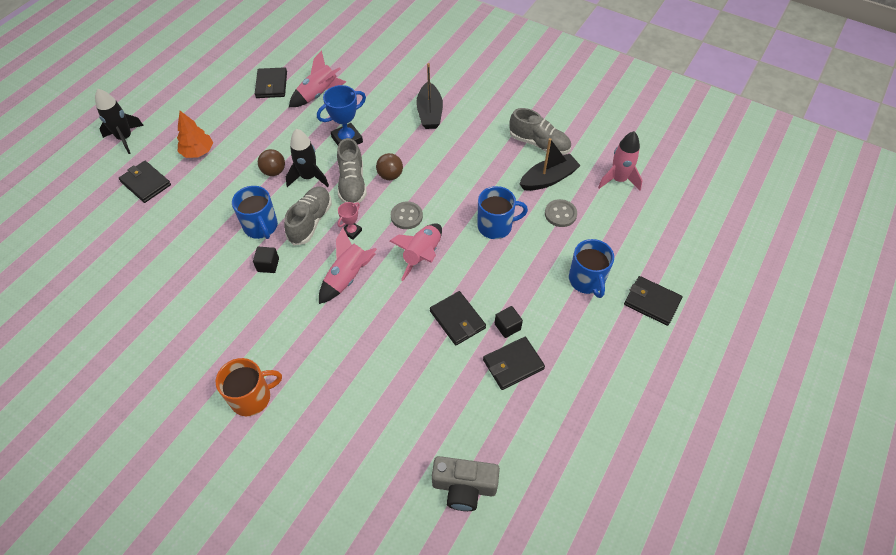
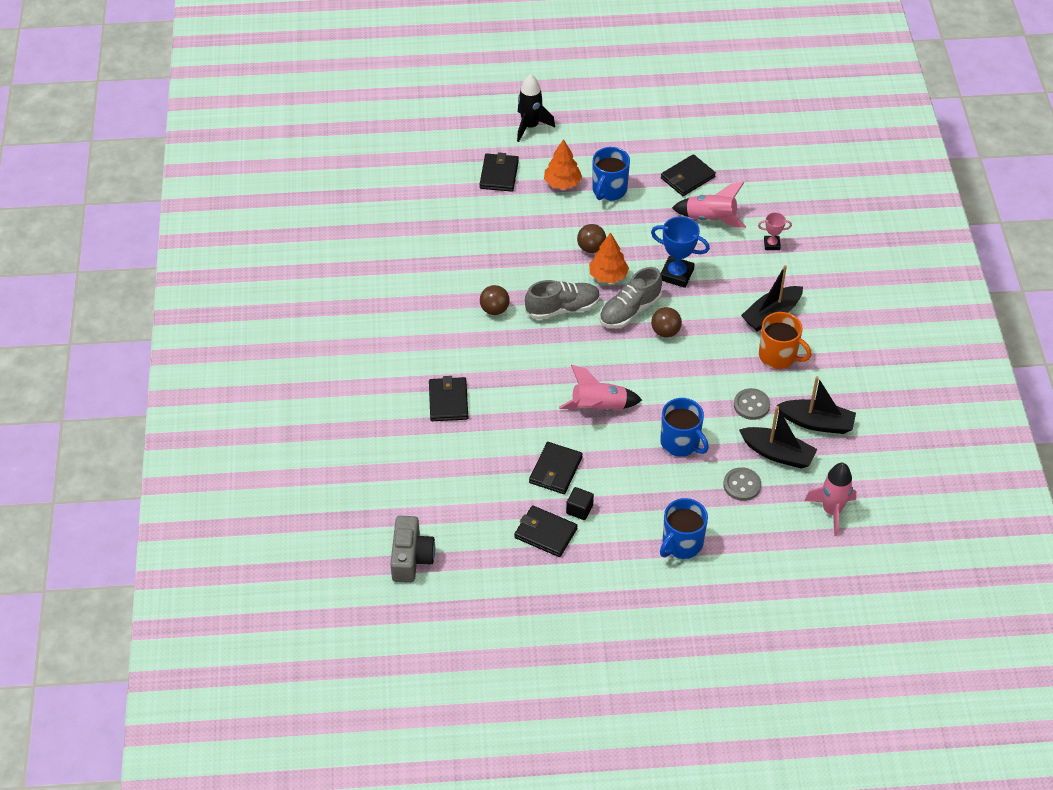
camera: 55 degrees right, 5 degrees down
orange mug [216,358,282,416] -> orange mug moved to [759,312,812,369]
blue mug [232,186,278,239] -> blue mug moved to [592,147,630,201]
black cube [253,247,279,273] -> brown ball [480,285,510,315]
black rocket [286,129,329,187] -> orange tree [589,232,629,283]
pink rocket [319,228,377,304] -> none
pink trophy [338,202,362,239] -> pink trophy moved to [758,212,792,250]
grey button [391,202,423,229] -> grey button moved to [734,388,770,420]
grey camera [432,456,500,511] -> grey camera turned 150 degrees counterclockwise [390,516,435,583]
grey shoe [509,108,571,155] -> black boat [777,376,856,434]
black wallet [624,276,683,326] -> black wallet moved to [429,376,468,421]

